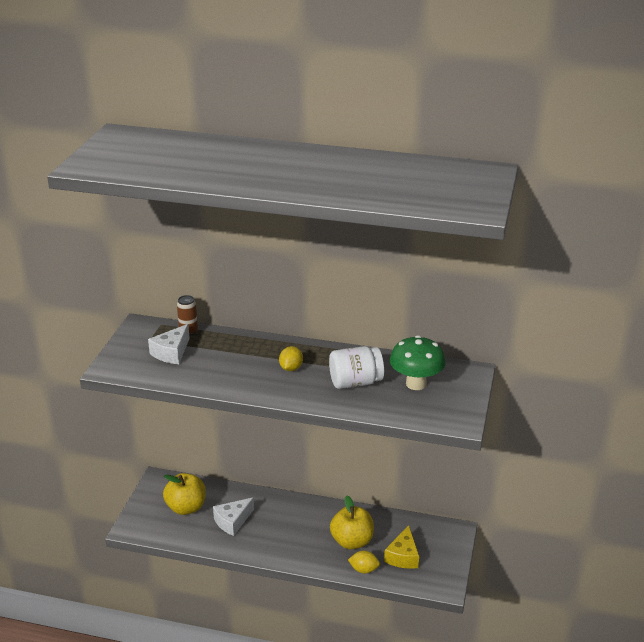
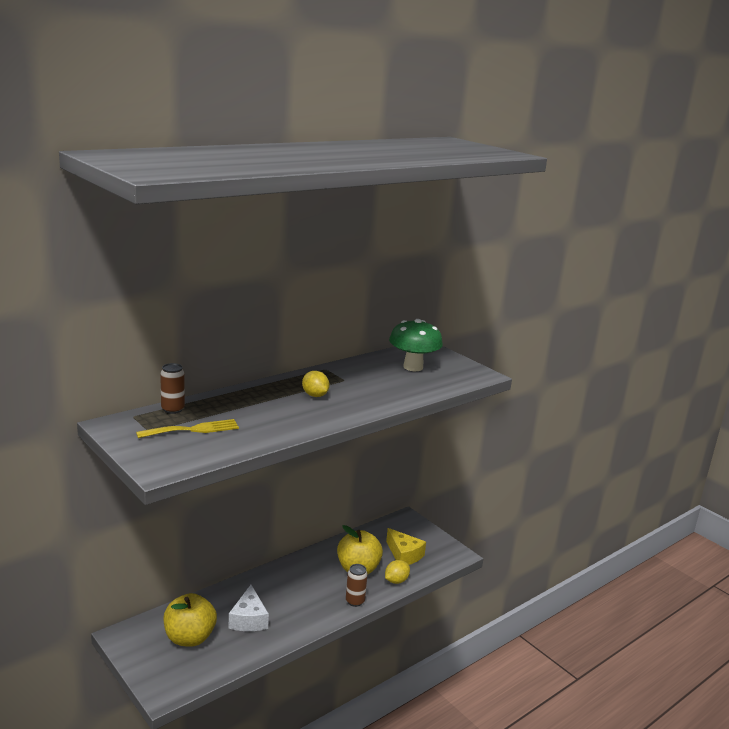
camera: 55 degrees left, 10 degrees down
white cheese [148,324,190,364] -> yellow fork [136,419,239,438]
white jar [329,346,384,389] -> none
none -> brown can [346,564,368,607]

